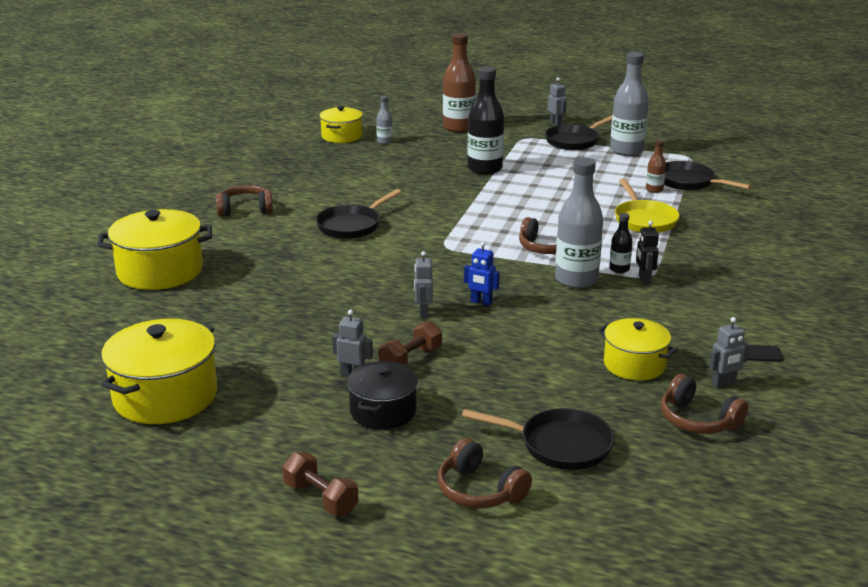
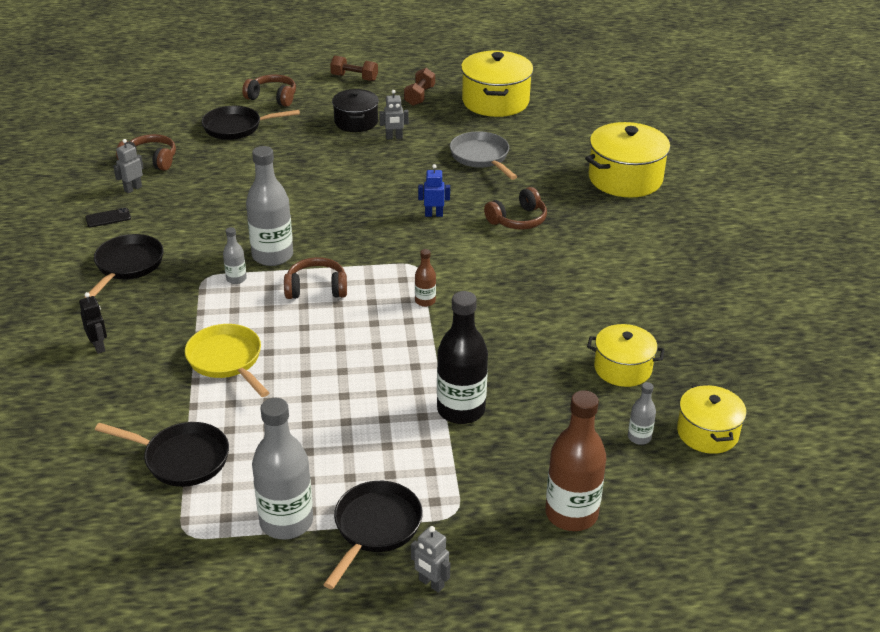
camera: 155 degrees right, 10 degrees up
brown headphones [216,185,273,216] -> brown headphones moved to [484,187,547,230]
black pan [316,189,402,239] -> black pan moved to [84,234,164,298]
brown dumbbell [379,321,442,366] -> brown dumbbell moved to [404,68,435,106]
grey robot [414,251,433,318] -> none
blue robot [464,242,500,306] -> blue robot moved to [418,164,450,217]
yellow pot [598,318,678,380] -> yellow pot moved to [587,324,665,387]
black bottle [609,213,633,273] -> grey bottle [223,227,247,284]
black robot [636,221,659,284] -> black robot moved to [79,292,107,354]
brown bottle [646,140,666,193] -> brown bottle moved to [415,249,436,307]
none -> grey pan [450,131,517,180]

